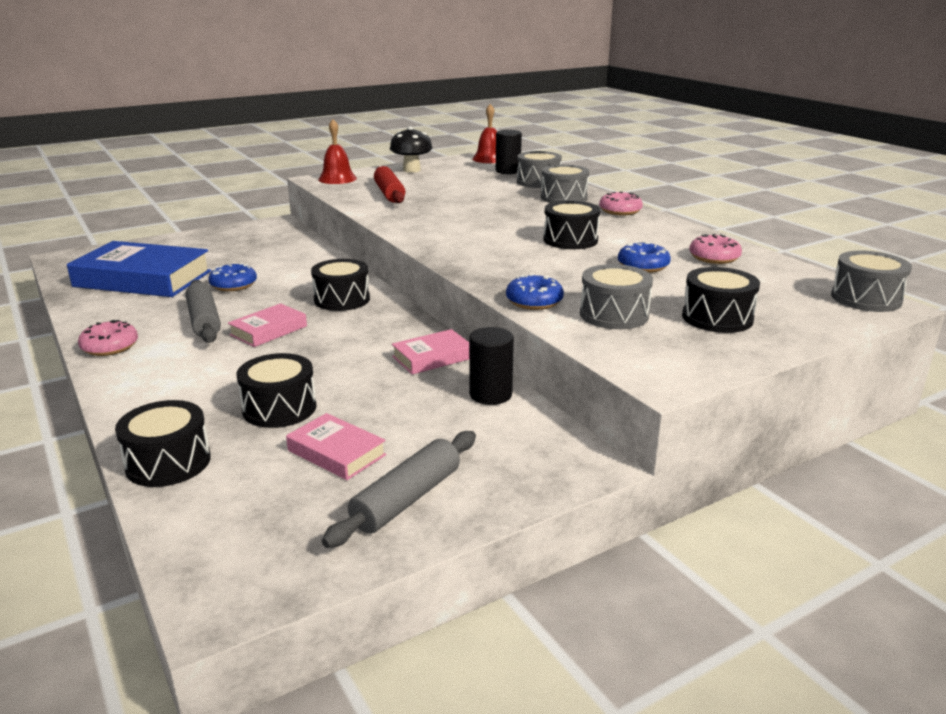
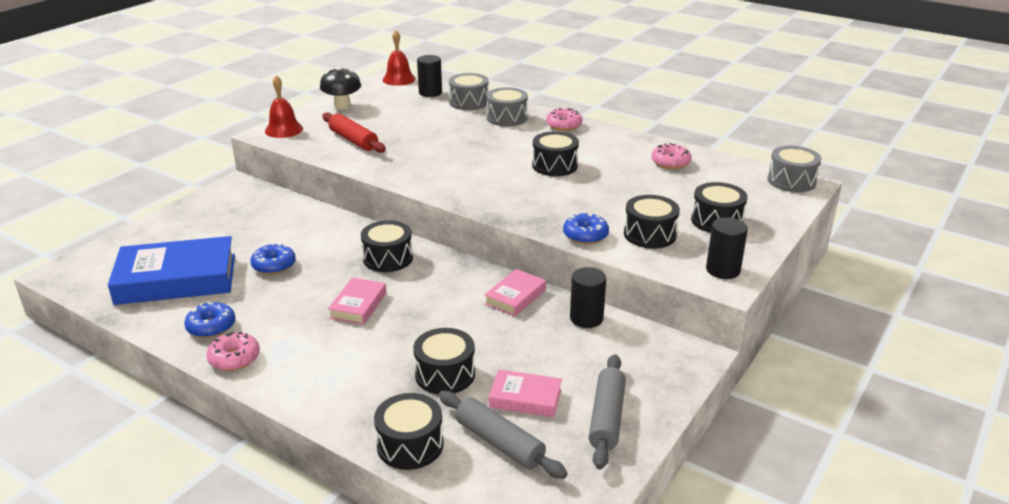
camera: 25 degrees left, 5 degrees up
grey rolling pin [186,280,221,343] -> grey rolling pin moved to [439,391,568,479]
grey drum [580,264,653,329] -> black drum [624,195,680,249]
blue donut [618,242,671,273] -> blue donut moved to [184,302,235,338]
none -> black cylinder [706,217,748,279]

